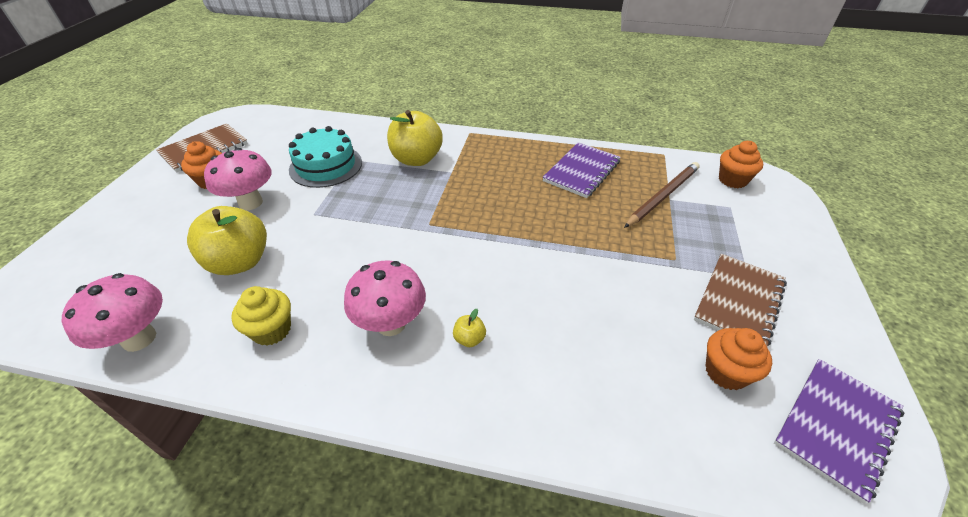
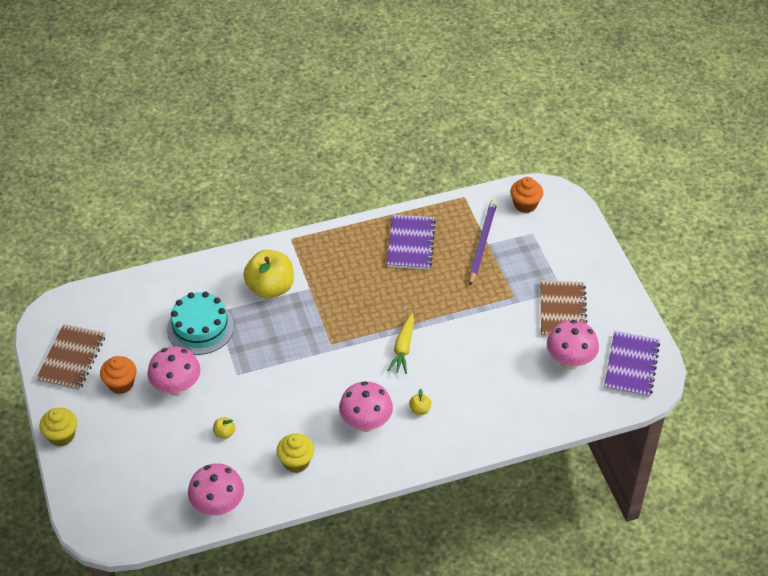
camera: 30 degrees left, 5 degrees up
yellow apple [187,206,267,275] -> yellow apple [213,417,235,439], size x0.41
brown pencil [624,162,700,228] -> purple pencil [469,200,497,286]
orange cupcake [705,328,772,390] -> pink mushroom [547,320,599,370]
none -> yellow cupcake [39,408,77,447]
none -> yellow carrot [387,313,414,374]

